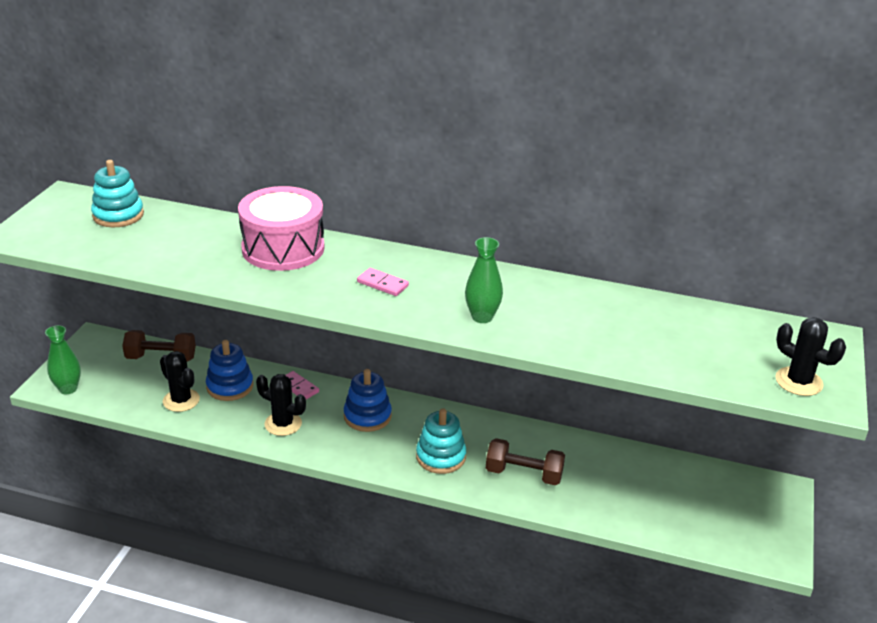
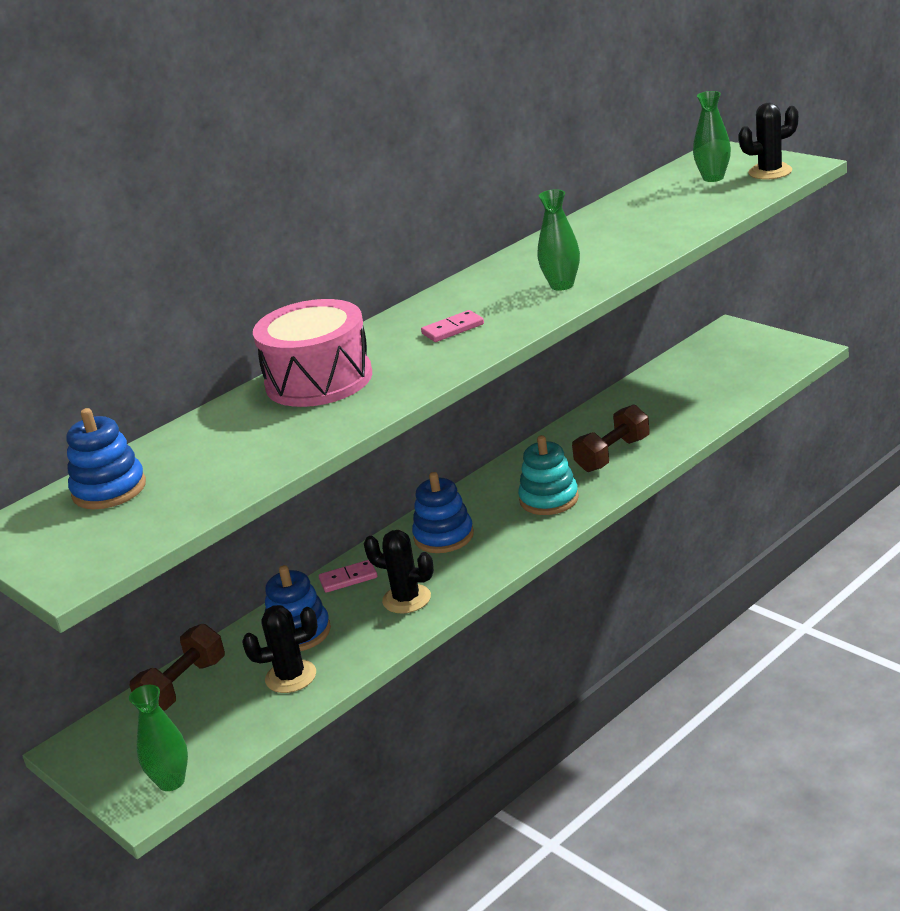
camera: 55 degrees left, 5 degrees down
turquoise stacking toy [91,160,144,227] -> blue stacking toy [67,408,146,509]
black cactus [256,374,306,436] -> black cactus turned 60 degrees clockwise [364,530,434,614]
none -> green vase [693,91,731,182]

